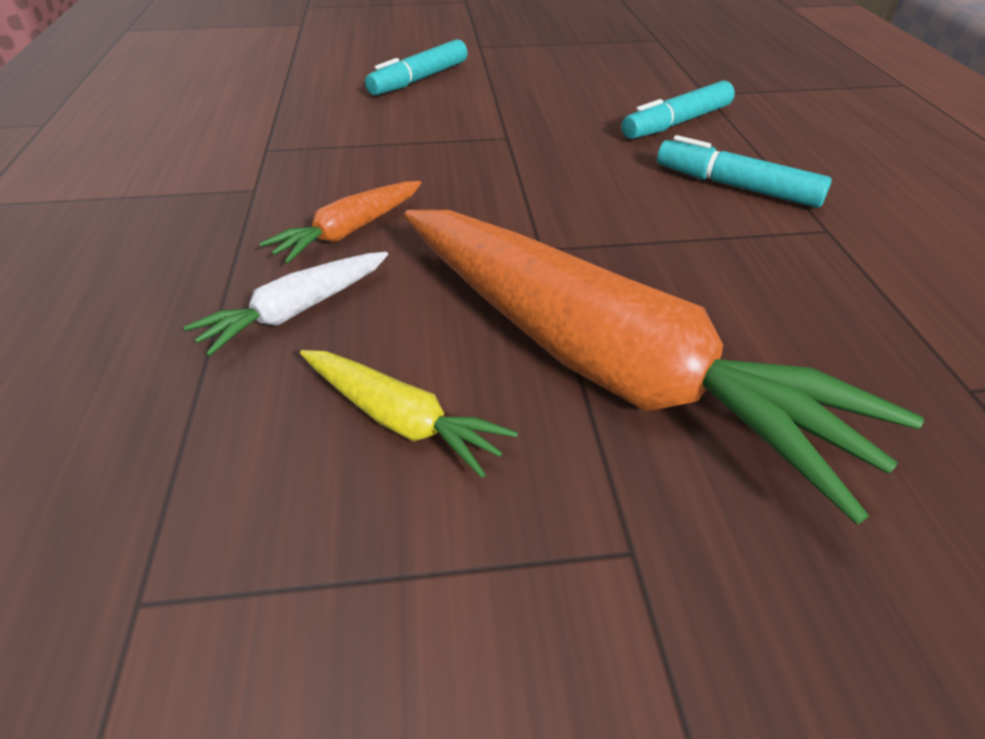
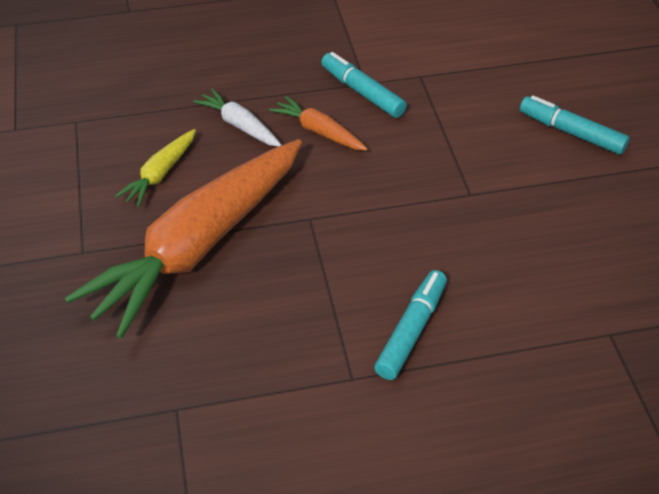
camera: 85 degrees right, 5 degrees up
turquoise marker [621,80,735,139] -> turquoise marker moved to [321,52,407,118]

